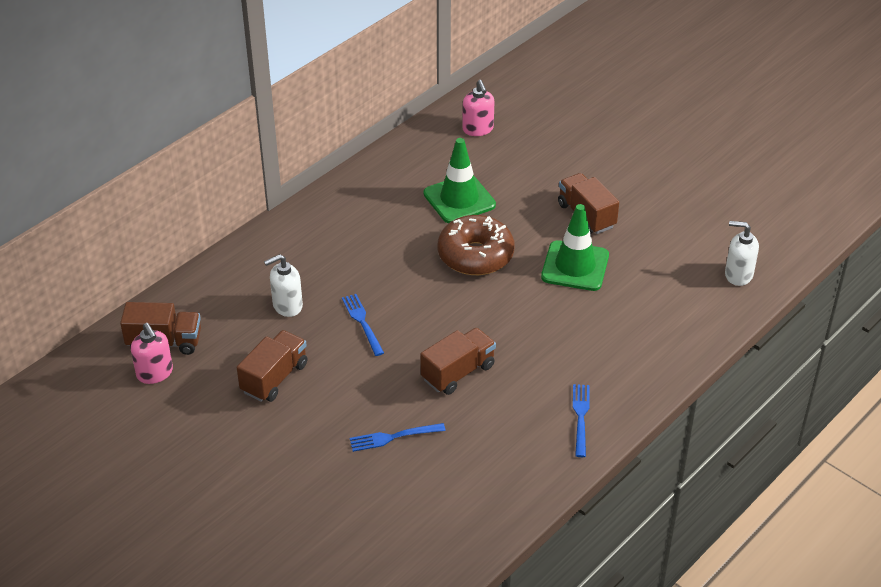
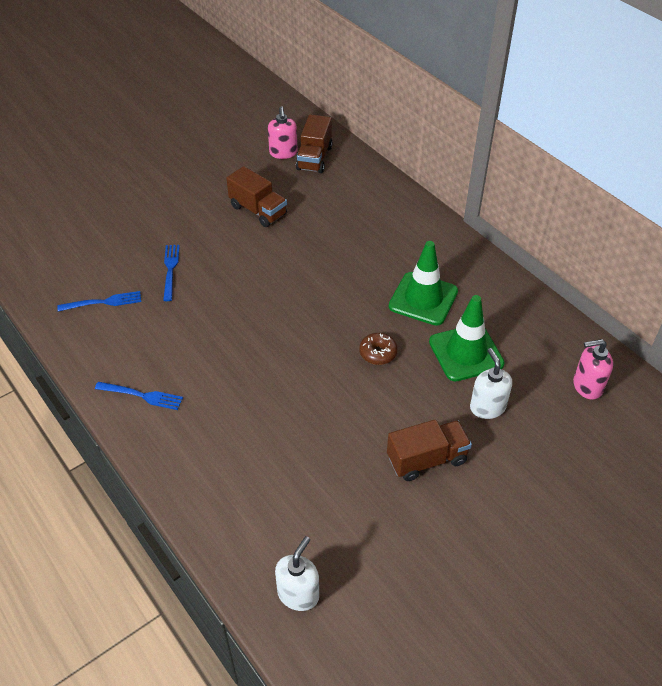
camera: 100 degrees right, 5 degrees up
pink soap dispenser [131,323,173,384] -> pink soap dispenser turned 75 degrees counterclockwise [268,106,298,159]
white soap dispenser [264,254,303,317] -> white soap dispenser moved to [470,348,512,419]
blue fork [342,294,384,356] -> blue fork moved to [57,291,141,312]
brown truck [420,328,496,395] -> none
brown donut [438,215,514,275] -> brown donut [359,333,398,365], size x0.49
green traffic cone [541,204,609,291] -> green traffic cone moved to [389,241,458,326]

